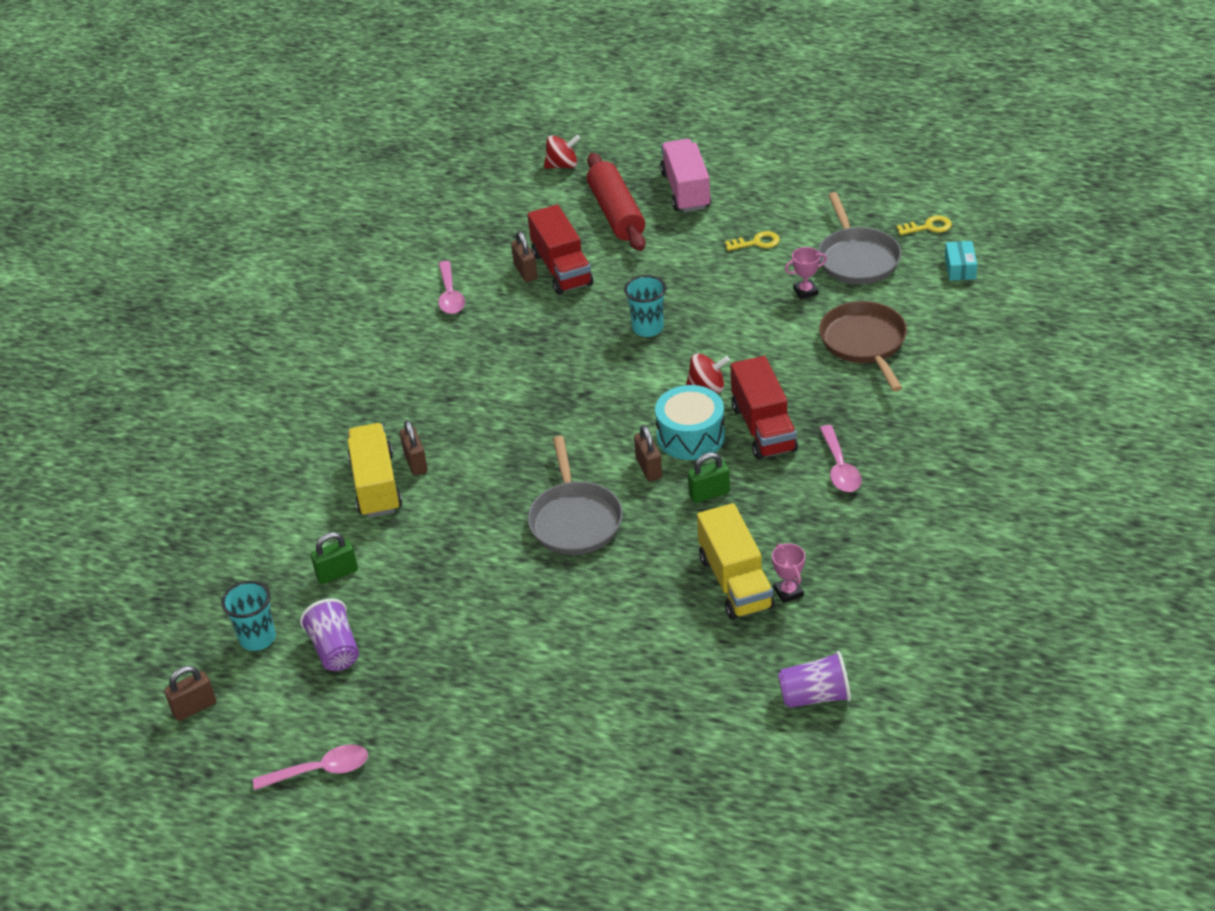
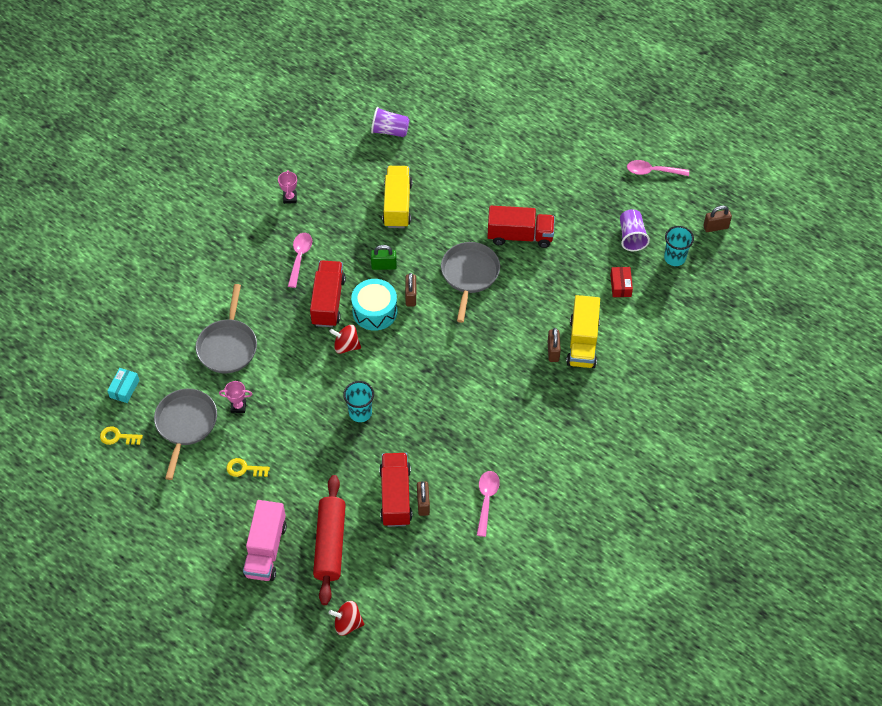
camera: 165 degrees left, 15 degrees up
green padlock [311,532,358,584] -> red box [610,267,633,297]
pink trophy [772,543,805,603] -> pink trophy moved to [278,170,297,204]
brown pan [819,301,907,391] -> grey pan [196,284,257,373]
none -> red truck [487,206,555,248]

